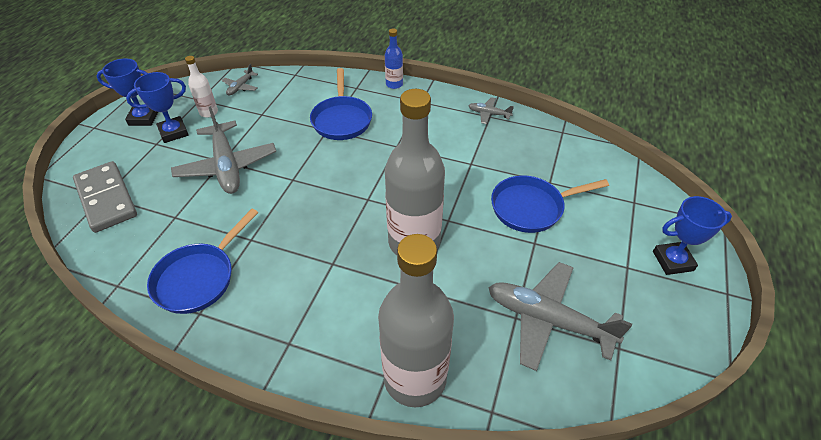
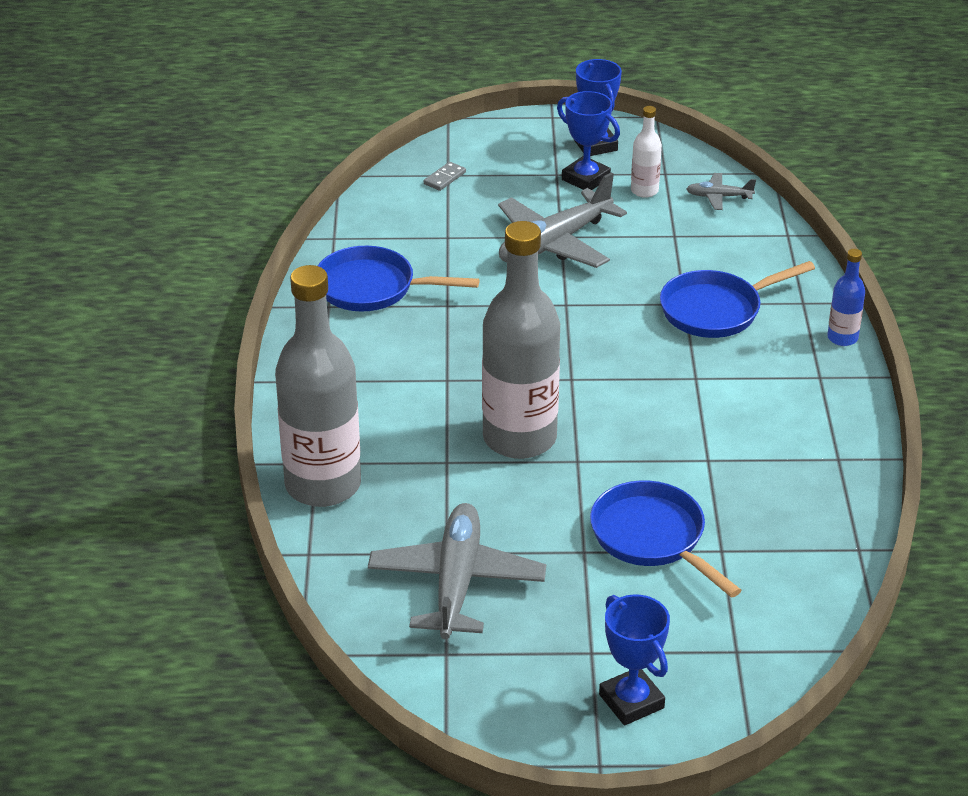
camera: 70 degrees right, 10 degrees down
grey domino [73,161,137,233] -> grey domino [424,162,466,191], size x0.40
grey plane [469,97,514,124] -> none

